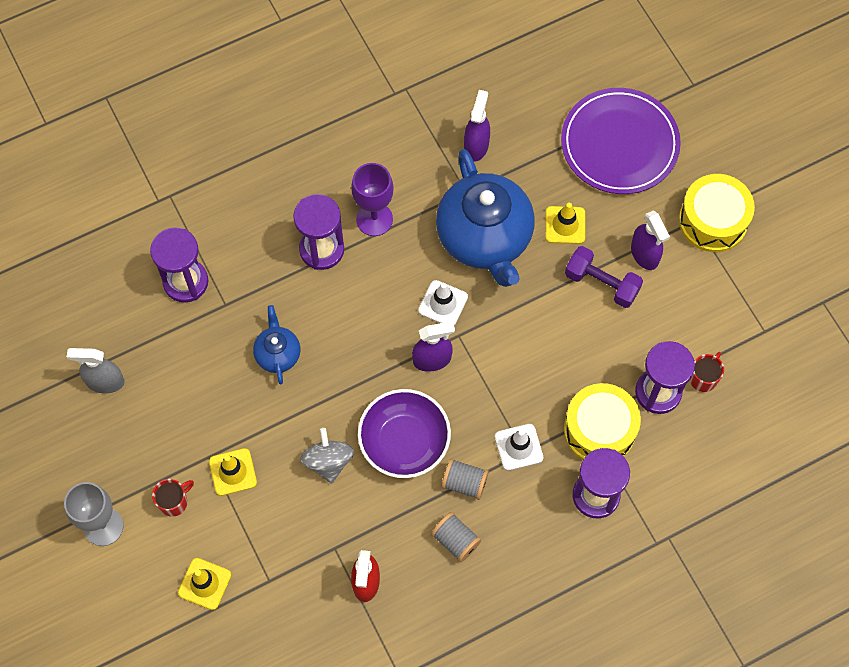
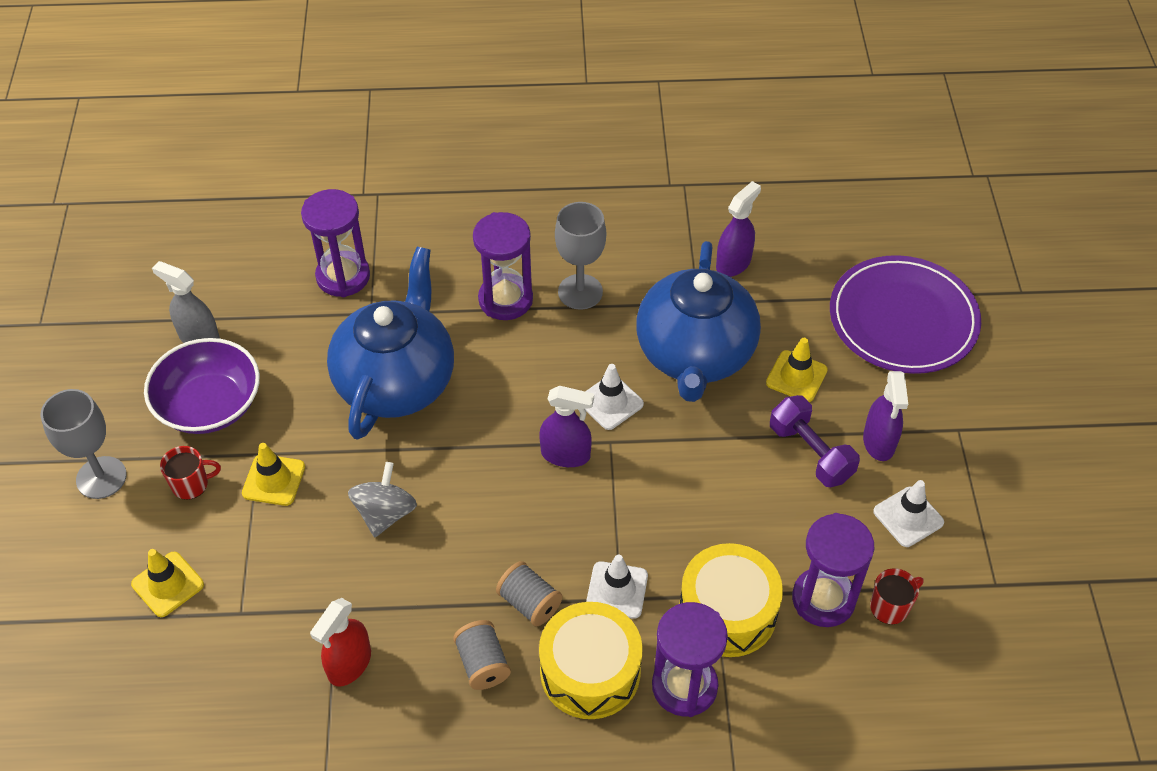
camera: 25 degrees right, 15 degrees down
blue teapot [253,305,300,384] -> blue teapot [327,247,454,440], size x2.13
purple goblet [351,163,394,236] -> grey goblet [555,202,606,310]
purple bowl [358,389,451,478] -> purple bowl moved to [144,338,260,434]
yellow drum [679,174,755,252] -> yellow drum moved to [539,602,643,719]
none -> white traffic cone [873,480,944,547]

